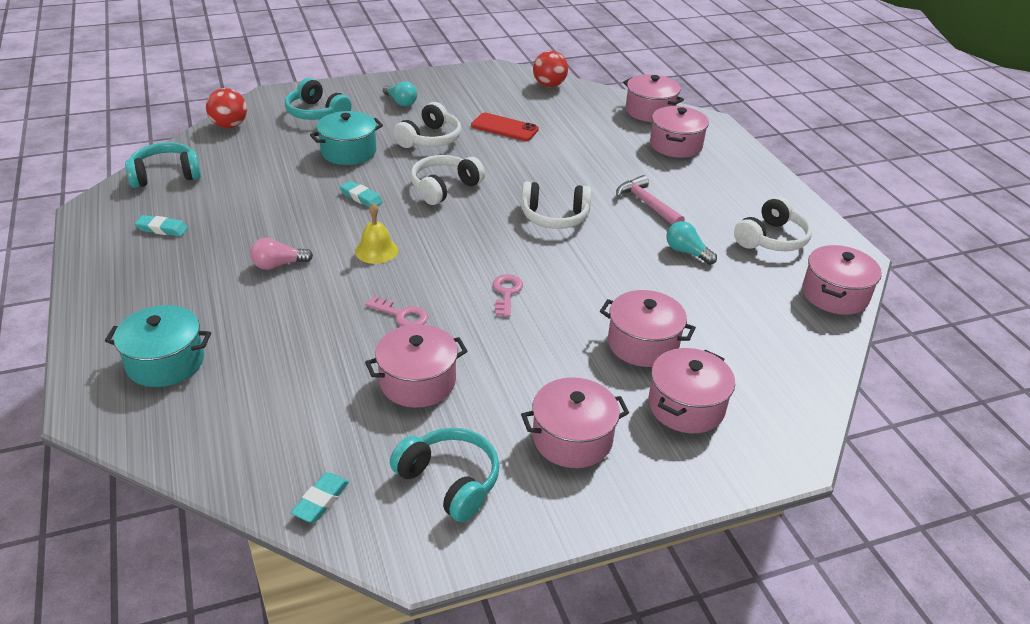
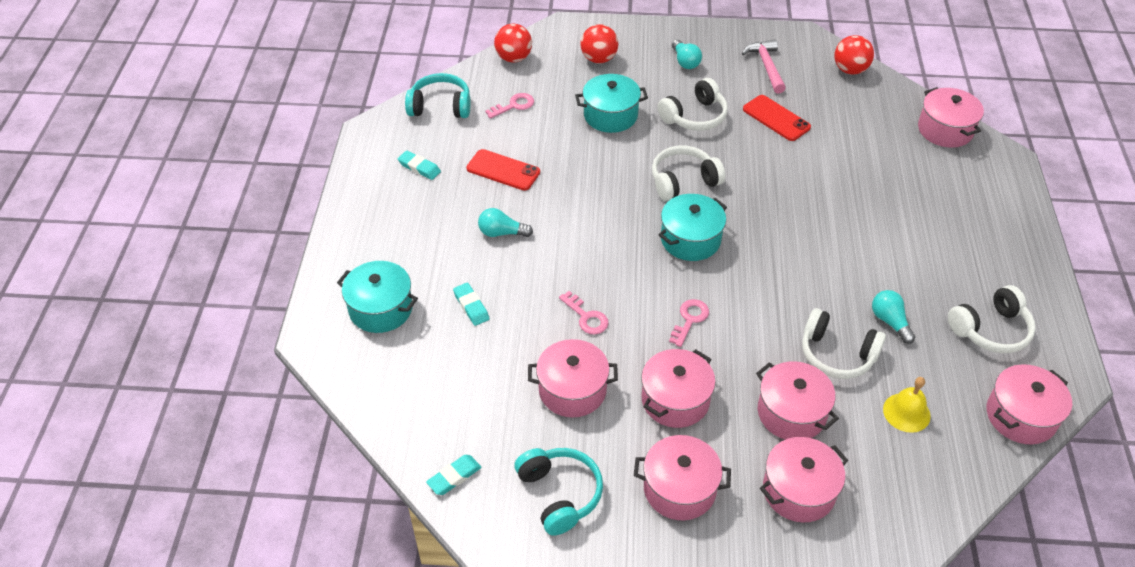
camera: 25 degrees right, 10 degrees up
pink light bulb [250,238,313,270] -> turquoise light bulb [478,208,533,237]
turquoise headphones [285,78,352,120] -> red ball [580,24,619,63]
turquoise eraser [340,181,383,207] -> turquoise eraser moved to [453,283,490,326]
yellow bell [355,203,398,264] -> yellow bell moved to [883,377,931,433]
white headphones [521,181,591,229] -> white headphones moved to [802,308,886,379]
pink hammer [616,175,685,225] -> pink hammer moved to [742,39,786,94]
pink pot [650,106,709,158] -> pink pot moved to [641,349,716,428]
none -> red phone [466,149,540,191]
none -> pink key [485,93,534,119]
none -> turquoise pot [658,194,727,261]

